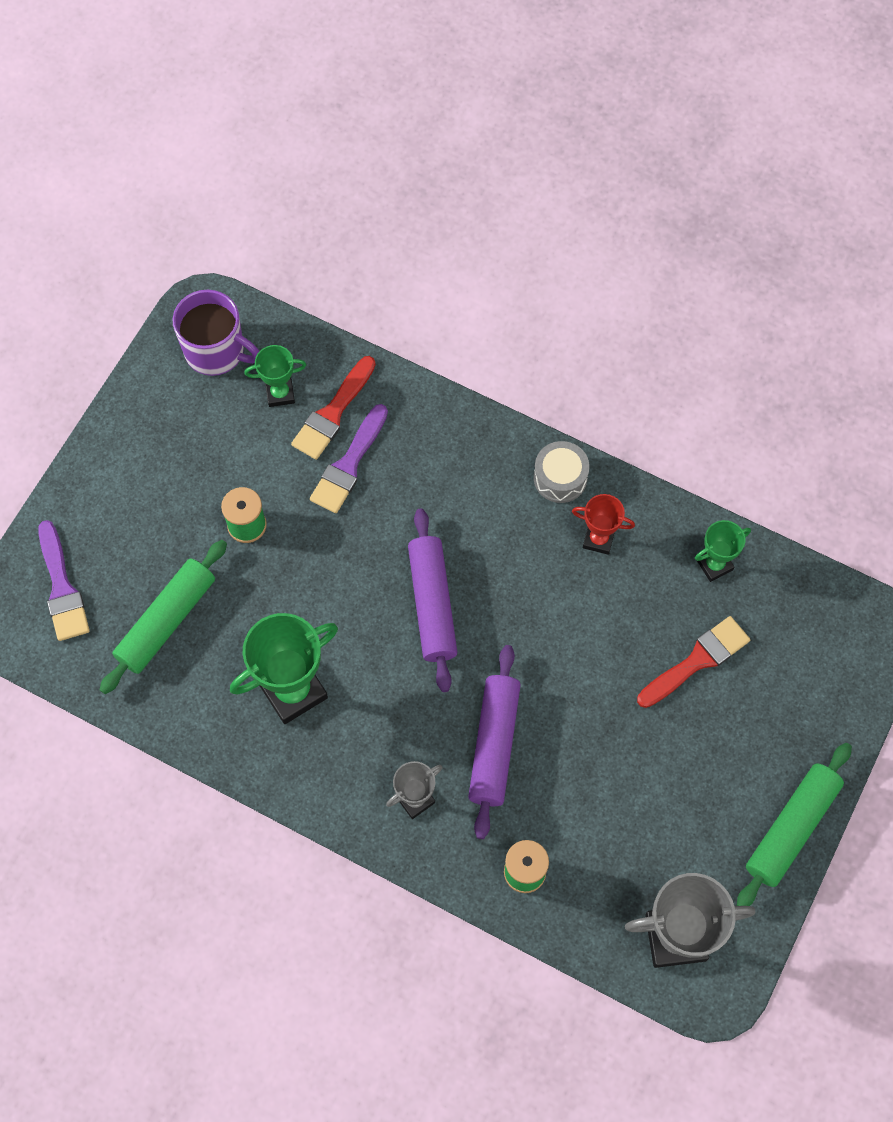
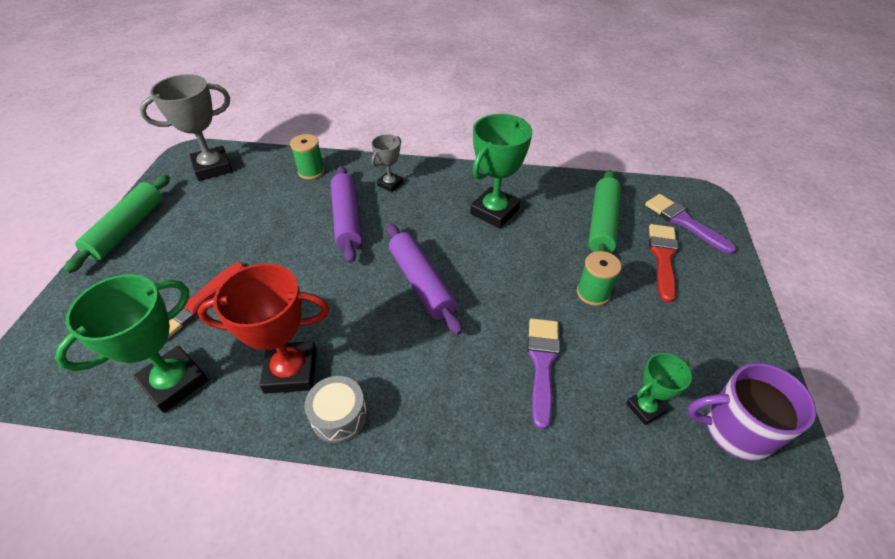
camera: 160 degrees right, 20 degrees down
red brush [291,356,376,460] -> red brush moved to [649,224,678,303]
red trophy [572,494,635,555] -> red trophy [197,263,329,394], size x1.82
green trophy [695,520,751,582] -> green trophy [55,274,208,413], size x1.82

